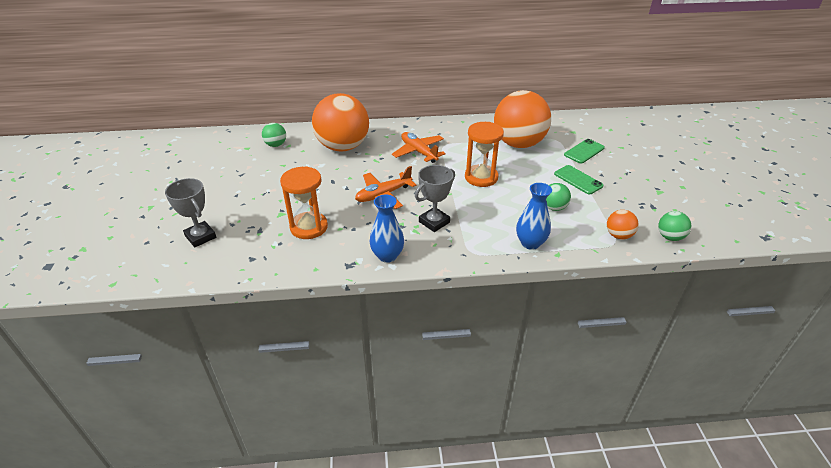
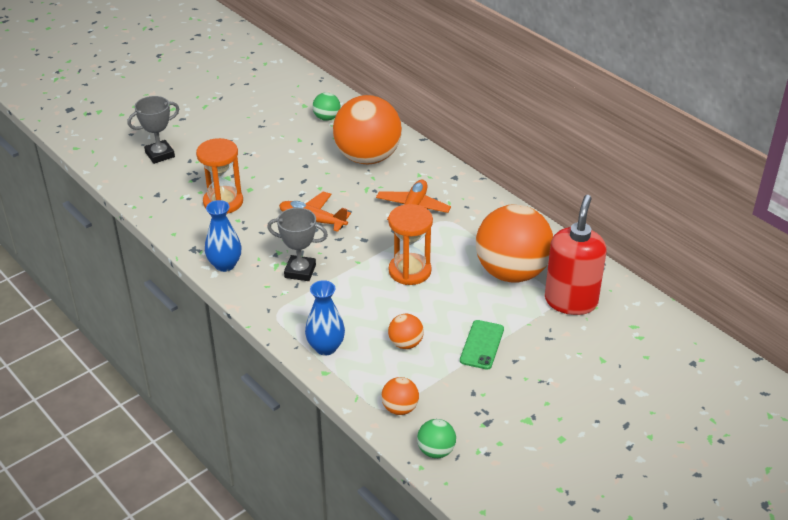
camera: 55 degrees right, 0 degrees up
grey trophy [165,178,216,247] -> grey trophy turned 45 degrees clockwise [128,96,179,164]
green ball [546,183,571,211] -> orange ball [388,314,424,349]
green phone [564,139,605,164] -> none
none -> red soap dispenser [545,195,606,315]

